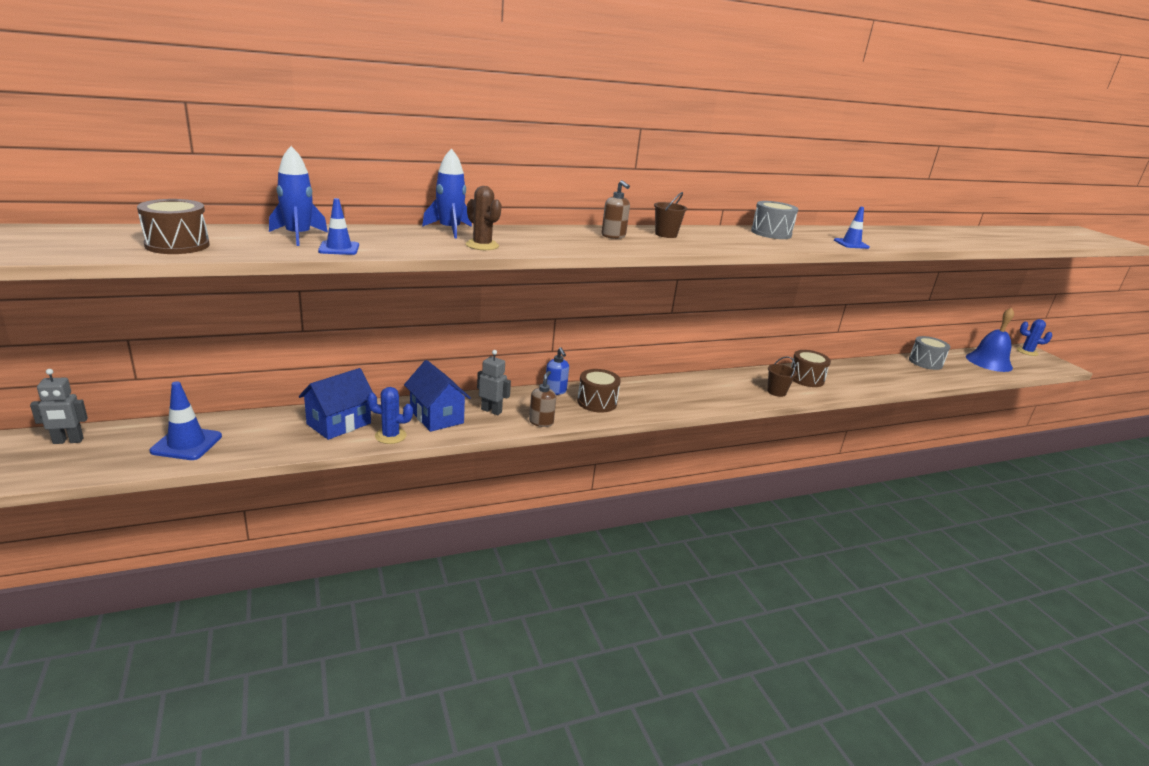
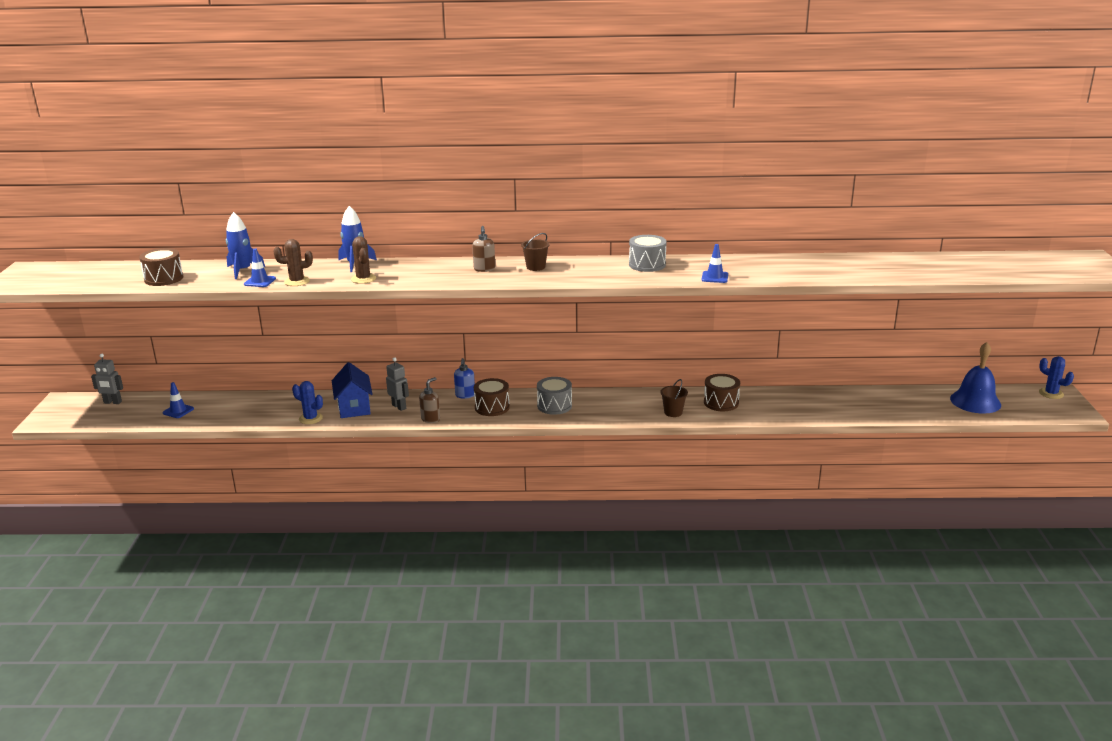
camera: 25 degrees right, 0 degrees up
blue traffic cone [149,381,222,460] -> blue traffic cone [162,382,194,418], size x0.66
blue house [299,368,372,440] -> none
grey drum [909,336,950,370] -> grey drum moved to [537,377,572,415]
none -> brown cactus [274,239,313,286]

